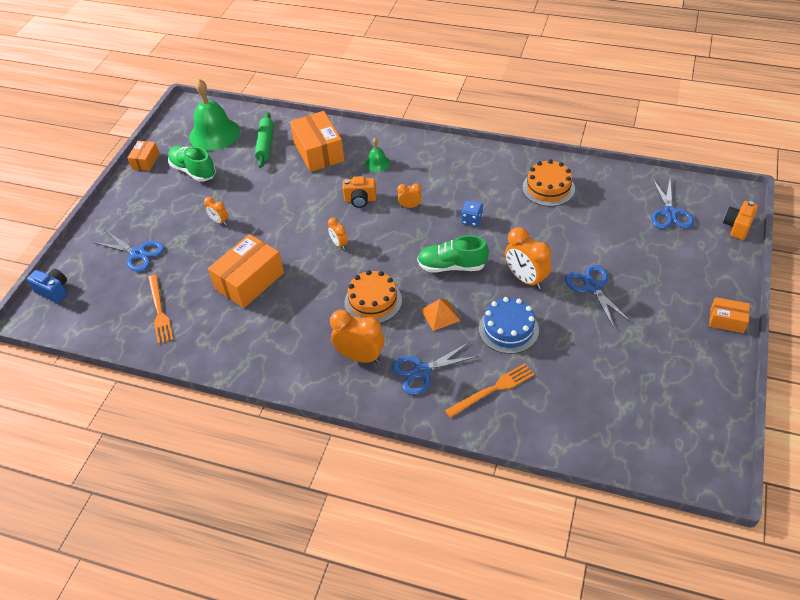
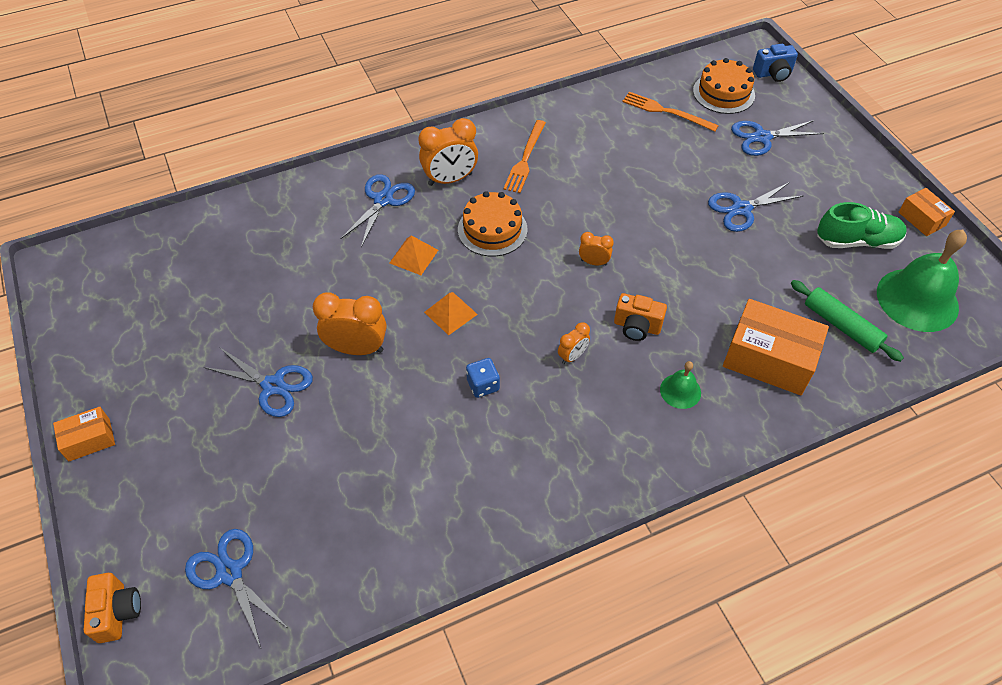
camera: 135 degrees right, 5 degrees up
orange clock [204,197,228,225] -> blue scissors [708,182,803,232]
orange box [208,234,284,308] -> none
orange camera [343,176,377,208] -> orange camera turned 120 degrees counterclockwise [614,293,667,341]
green shoe [417,235,489,273] -> orange pyramid [424,292,478,335]
orange fork [445,363,535,418] -> orange fork moved to [503,120,546,193]
blue cake [479,297,539,354] -> none
orange cake [522,159,575,206] -> orange cake moved to [693,58,755,114]

